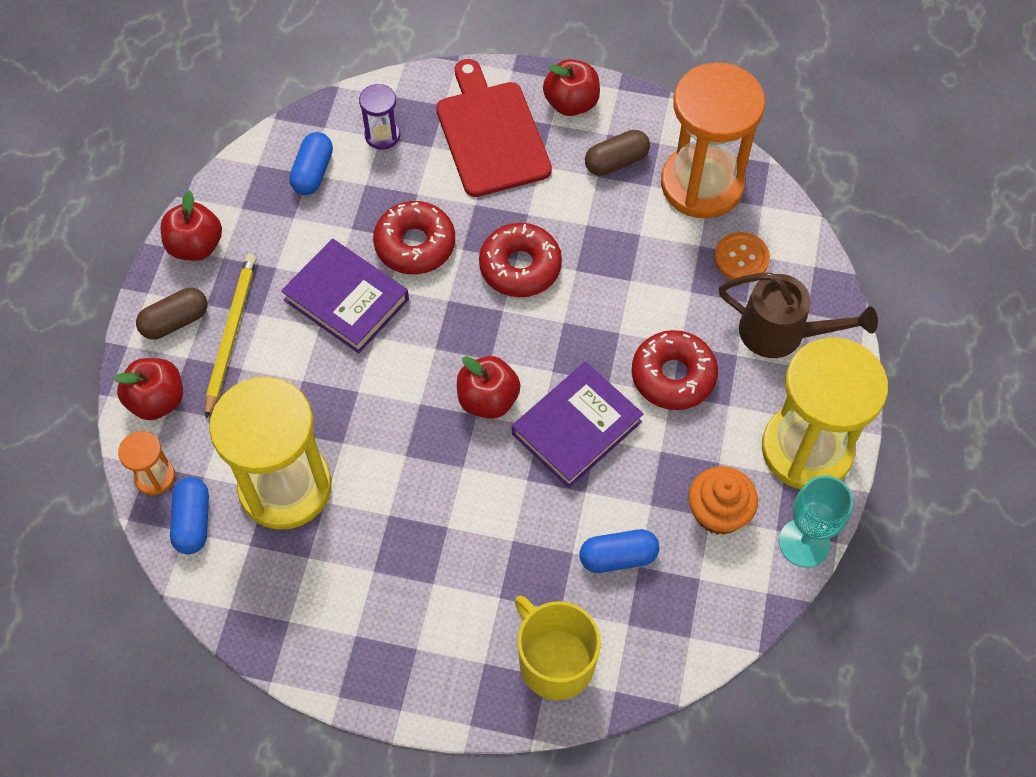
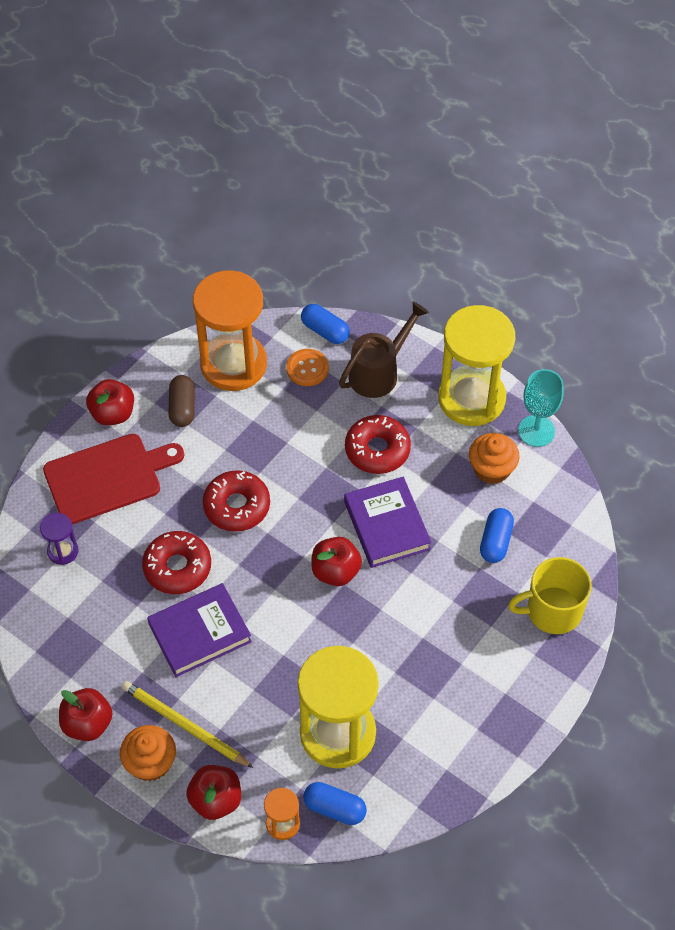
camera: 65 degrees left, 5 degrees down
brown capsule [136,288,208,339] -> orange cupcake [120,725,176,781]
blue capsule [289,132,333,195] -> blue capsule moved to [301,304,350,344]
red cutting board [436,59,552,197] -> red cutting board turned 150 degrees clockwise [43,434,184,524]

